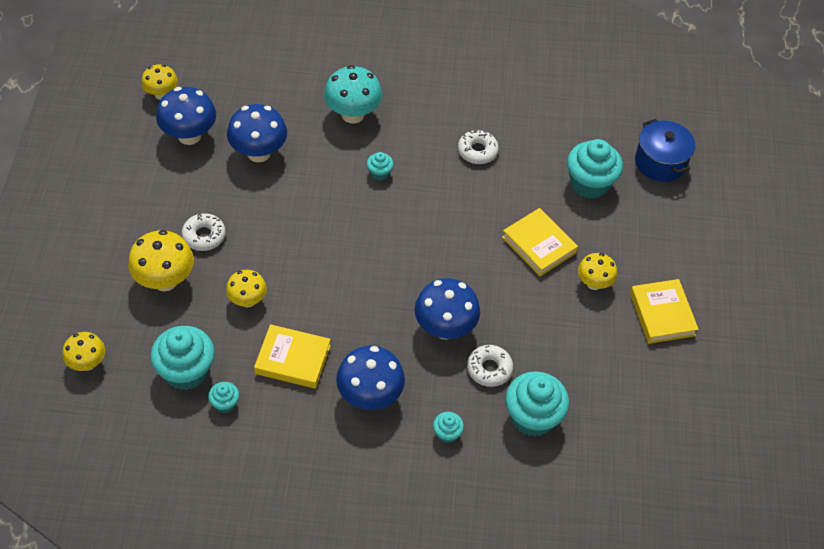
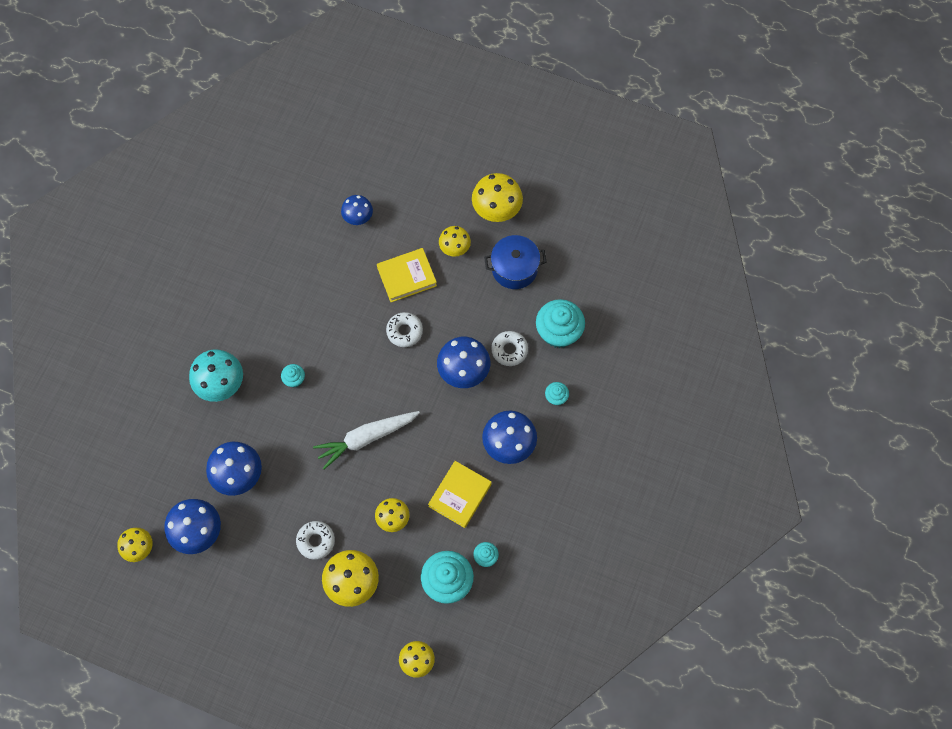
camera: 70 degrees left, 15 degrees up
white donut [458,130,499,164] -> white donut moved to [386,312,423,347]
turquoise cupcake [567,139,623,199] -> blue mushroom [341,195,373,225]
yellow book [630,279,699,344] -> yellow mushroom [472,173,523,222]
blue pot [635,119,695,182] -> blue pot moved to [484,235,547,289]
none -> white carrot [313,411,420,469]

